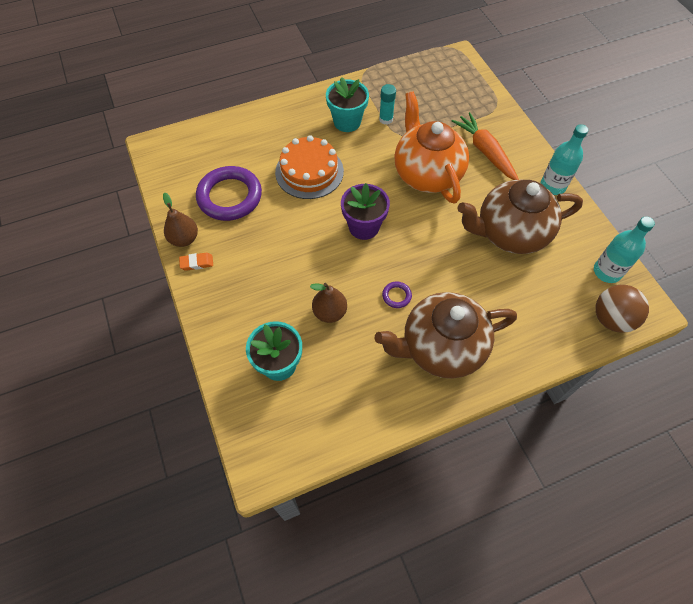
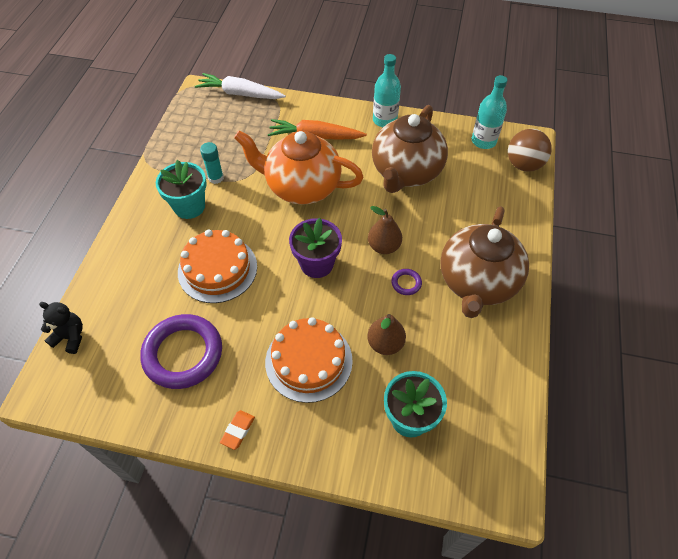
camera: 55 degrees left, 5 degrees down
brown pear [163,192,198,247] -> brown pear moved to [368,206,402,254]
none -> black teddy bear [39,302,83,354]
none -> white carrot [195,73,286,99]
none -> orange cake [265,317,353,403]

